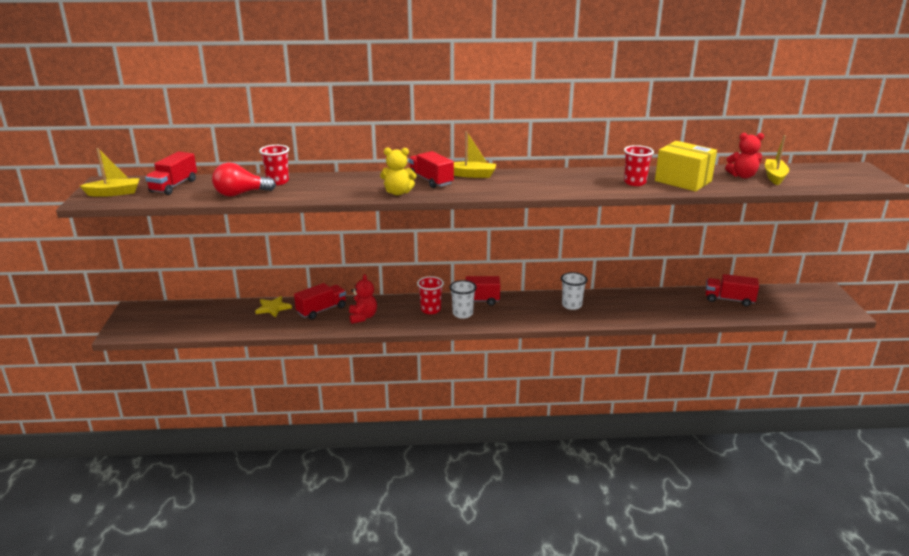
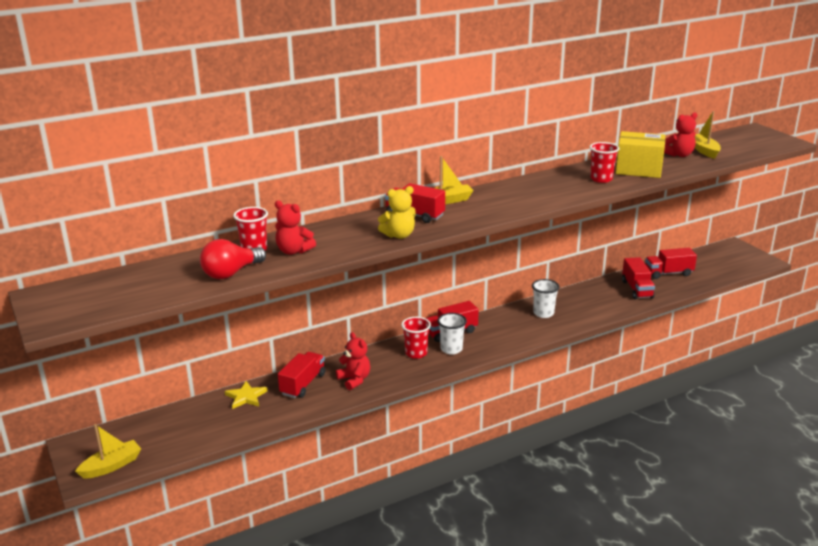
camera: 25 degrees left, 0 degrees up
yellow boat [80,148,140,197] -> yellow boat moved to [75,424,141,479]
red truck [145,152,197,195] -> red truck moved to [622,257,655,299]
none -> red teddy bear [275,201,316,255]

